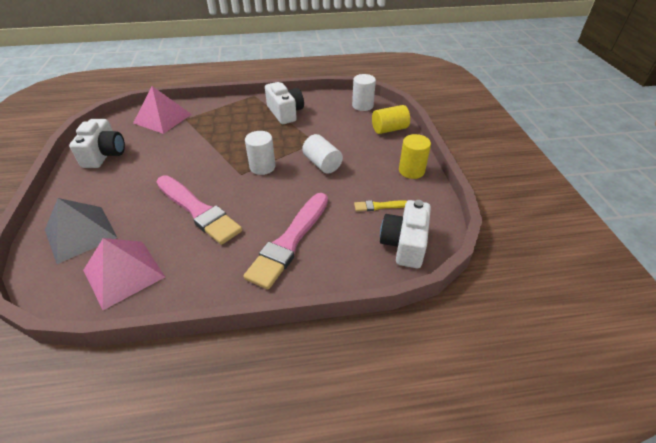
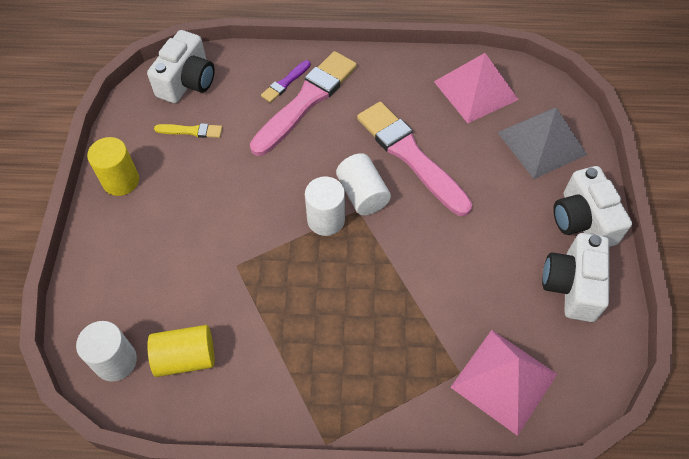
camera: 170 degrees left, 15 degrees up
white camera [265,82,304,124] -> white camera moved to [553,166,632,247]
white cylinder [302,134,343,174] -> white cylinder moved to [336,153,391,215]
yellow cylinder [372,105,410,134] -> yellow cylinder moved to [147,325,214,377]
none -> purple brush [261,60,311,103]

